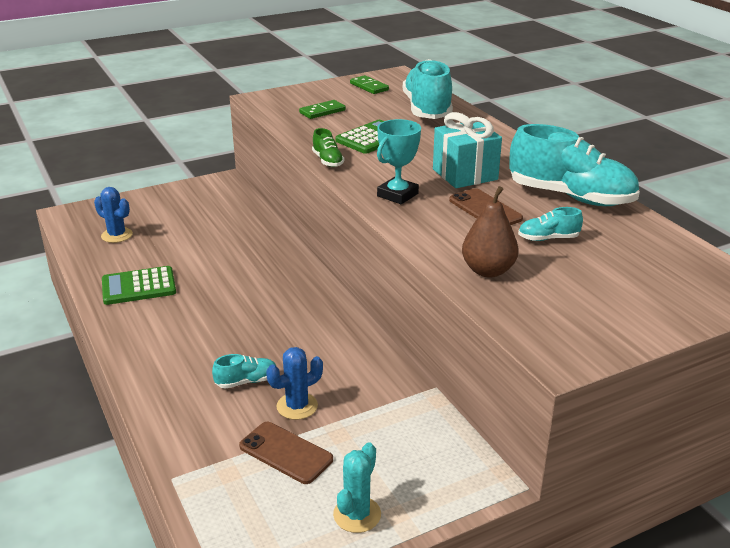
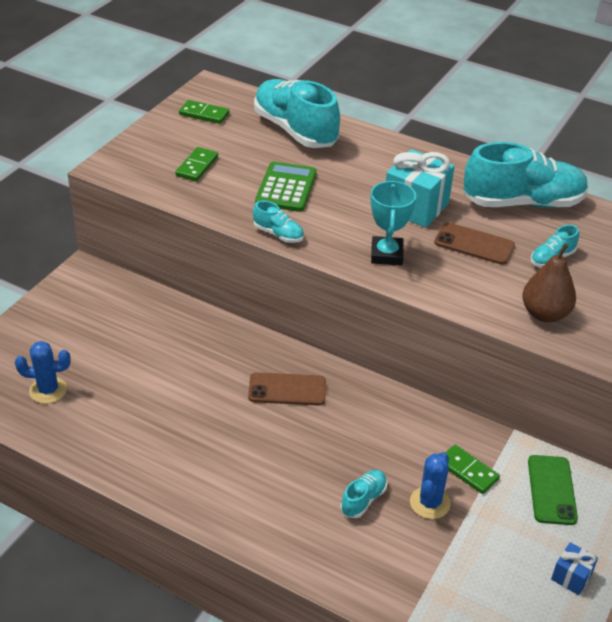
camera: 35 degrees left, 10 degrees up
green calculator [102,266,176,305] -> none
brown phone [239,422,333,484] -> brown phone moved to [248,372,326,406]
green shoe [312,128,344,167] -> turquoise shoe [253,200,304,243]
turquoise cactus [333,442,381,533] -> blue gift [551,542,598,595]
none -> green domino [445,445,500,494]
none -> green phone [528,455,578,525]

